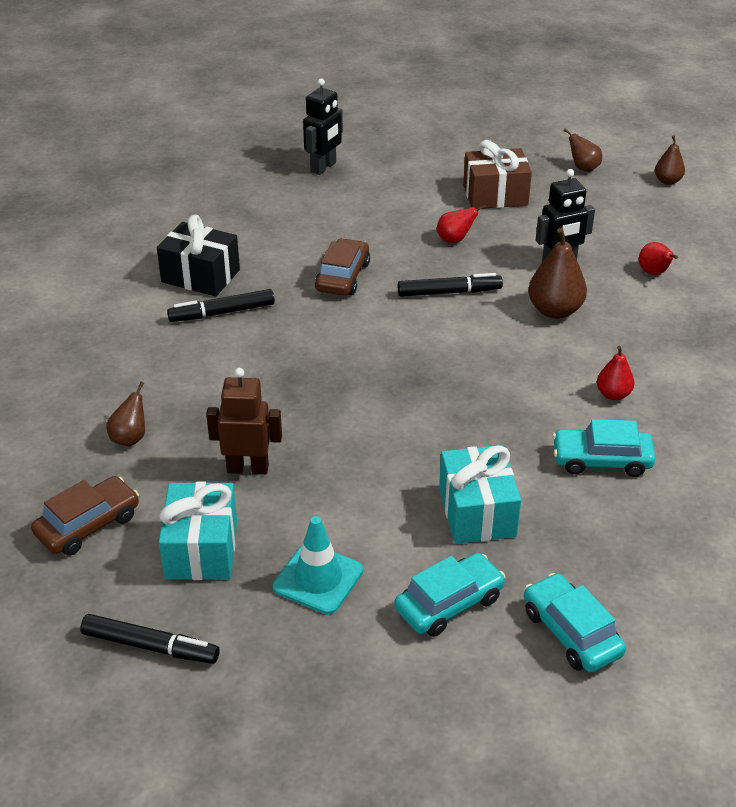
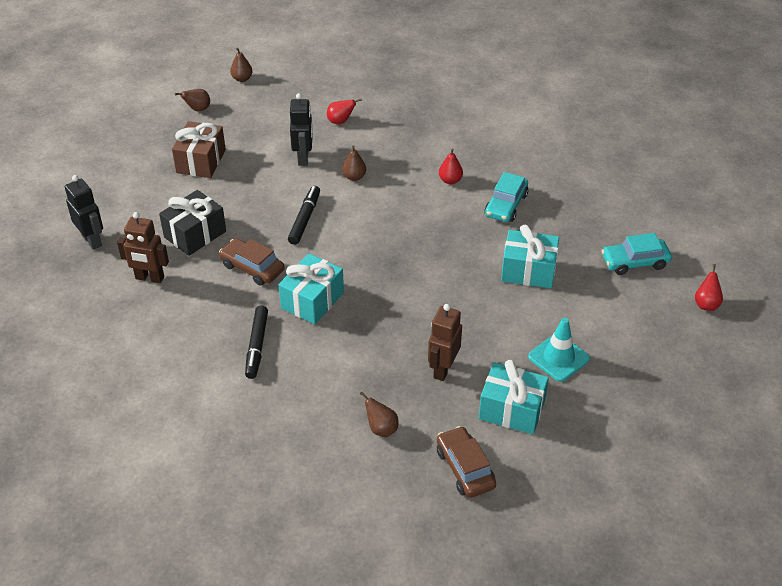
camera: 70 degrees left, 5 degrees up
black marker [80,614,220,664] -> none
black gift [157,215,240,297] -> black gift moved to [159,190,226,256]
turquoise car [394,553,506,637] -> none
red pear [437,205,486,243] -> red pear moved to [695,264,723,311]
brown pear [528,228,587,319] -> brown pear [342,145,366,181], size x0.59
none -> brown robot [117,212,169,283]
none -> turquoise gift [278,253,344,324]

